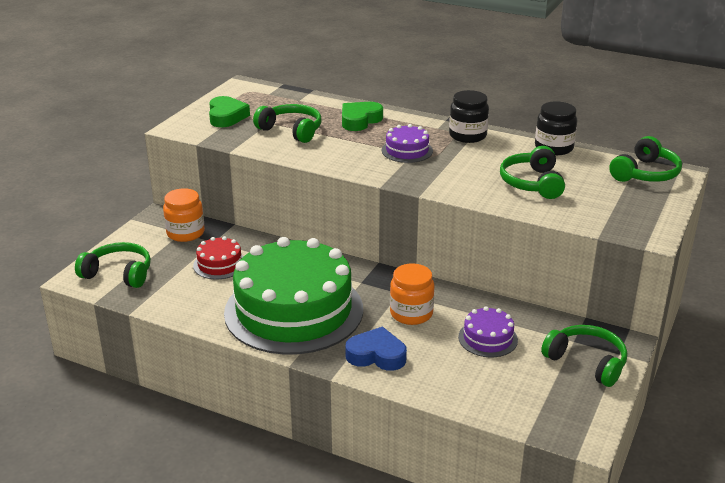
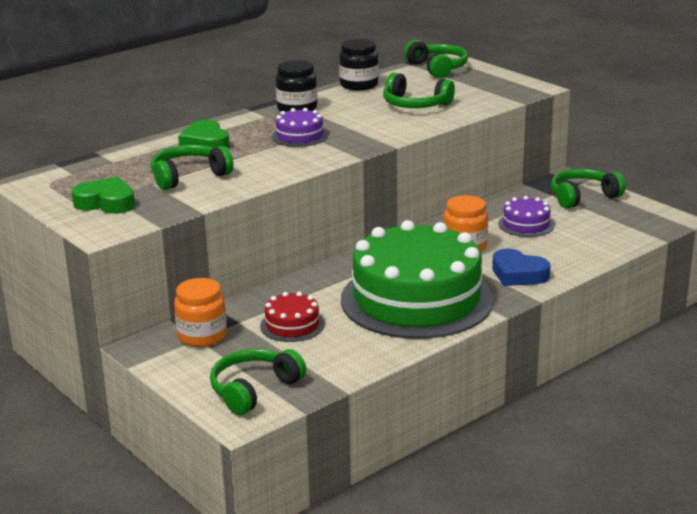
camera: 65 degrees left, 5 degrees down
blue heart [346,327,407,371] -> blue heart turned 90 degrees counterclockwise [492,249,550,286]

